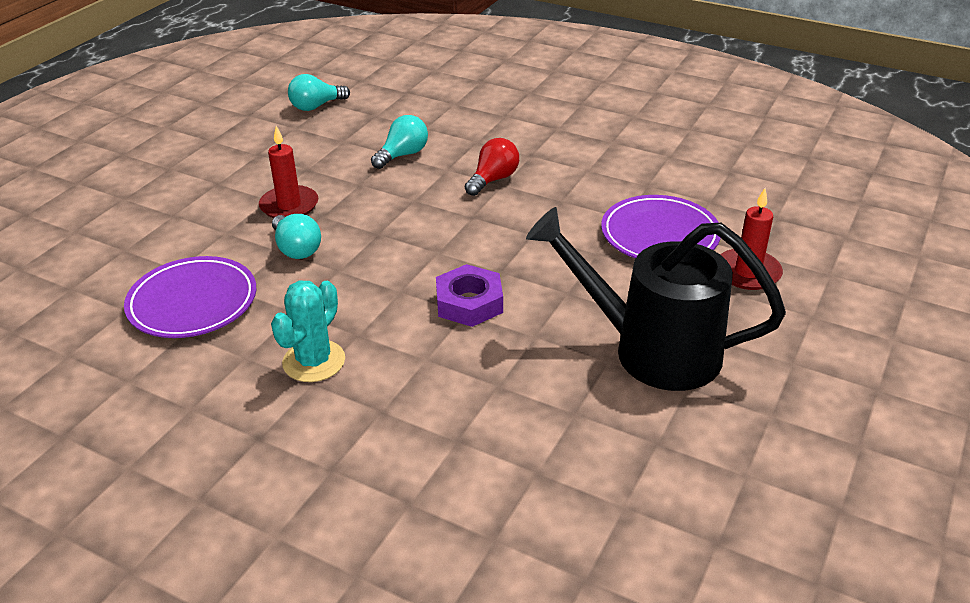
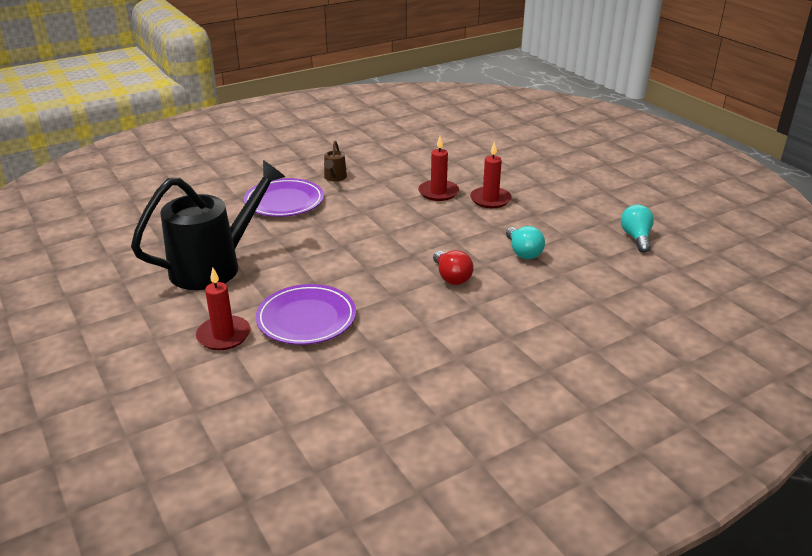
camera: 120 degrees right, 5 degrees down
purple plate [124,256,256,338] -> purple plate moved to [244,178,324,217]
turquoise cactus [271,280,345,382] -> brown watering can [324,140,347,182]
turquoise light bulb [272,214,321,259] -> red candle [418,136,459,201]
purple nut [436,264,503,327] -> none

